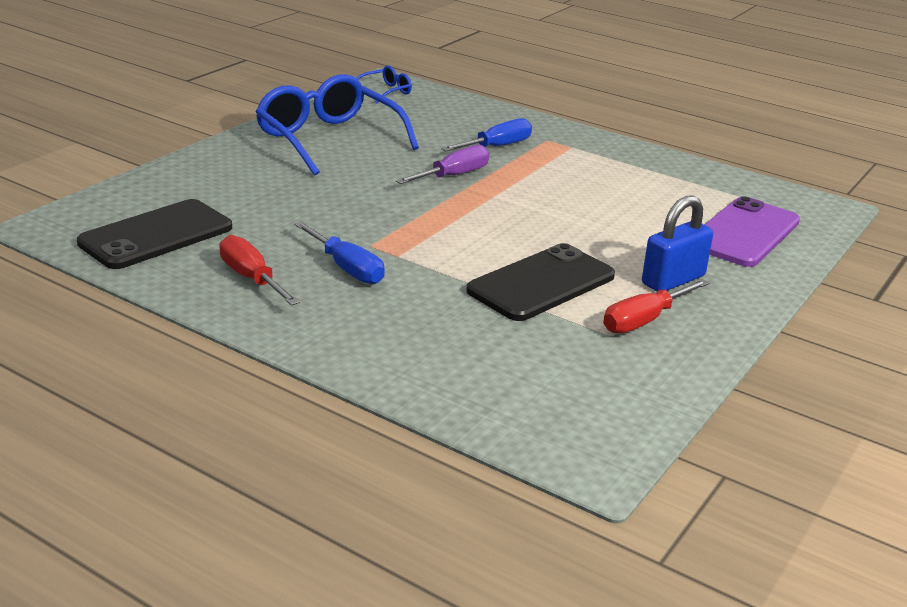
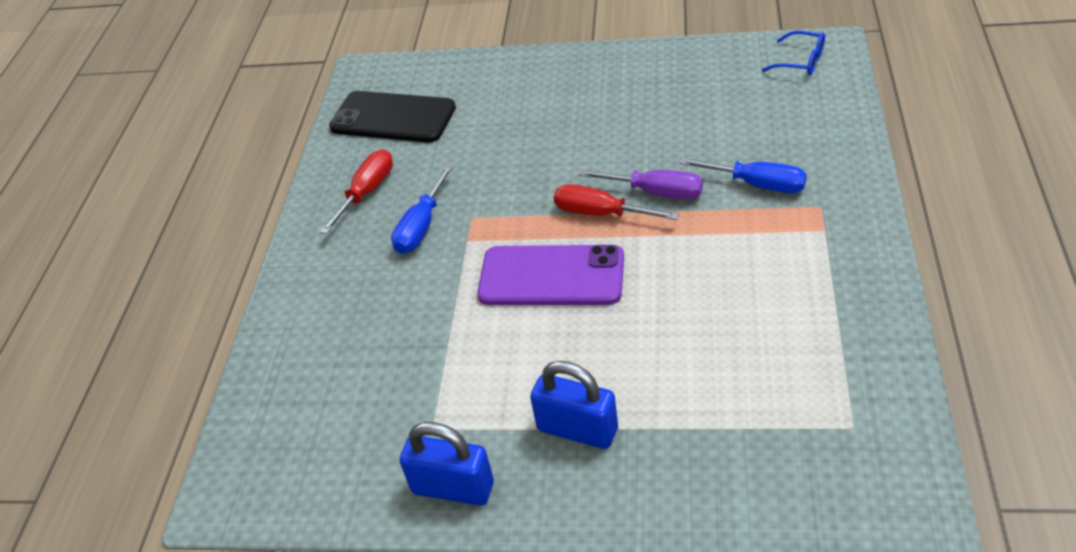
camera: 70 degrees right, 15 degrees up
blue glasses [255,74,419,176] -> none
black phone [466,243,615,321] -> none
red screwdriver [603,279,709,333] -> red screwdriver moved to [554,184,679,220]
purple phone [704,196,800,267] -> purple phone moved to [477,245,624,305]
none -> blue padlock [400,422,494,506]

